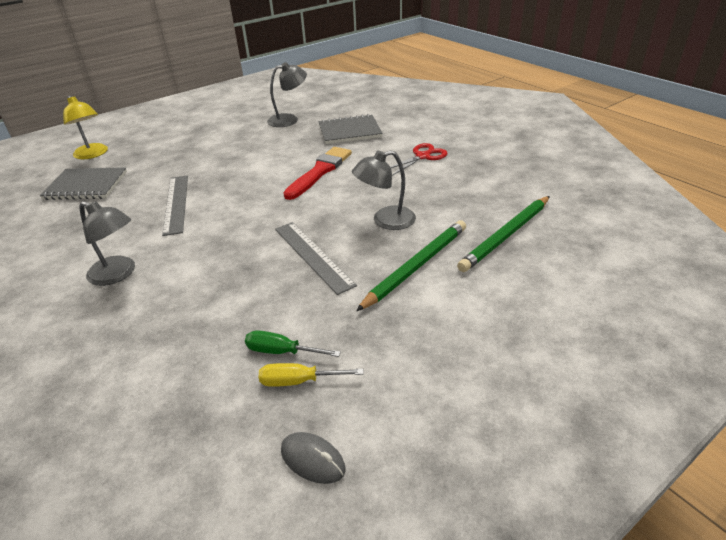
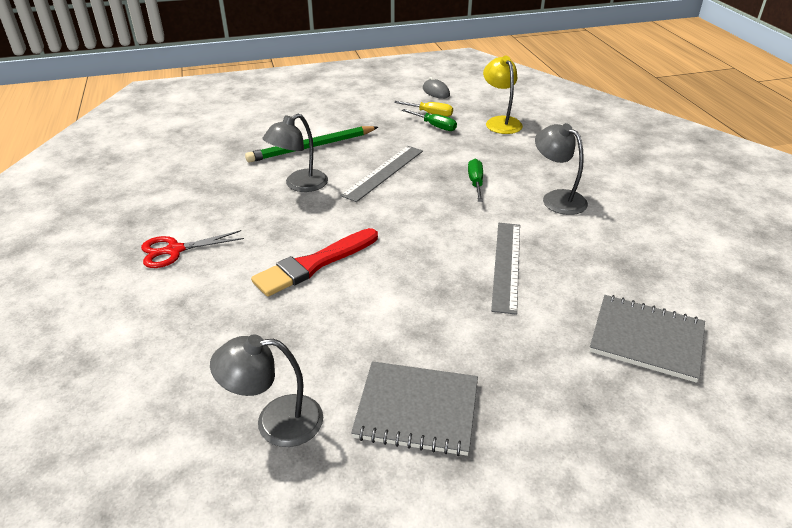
camera: 160 degrees left, 0 degrees up
yellow lamp [63,95,108,159] -> yellow lamp moved to [483,56,523,134]
grey ruler [275,222,357,295] -> grey ruler turned 45 degrees clockwise [340,146,423,202]
grey notebook [318,114,383,144] -> grey notebook moved to [351,361,478,456]
grey lamp [352,150,416,230] -> grey lamp turned 135 degrees clockwise [262,114,328,192]
green pencil [457,196,550,272] -> none
none -> green screwdriver [468,159,483,202]

